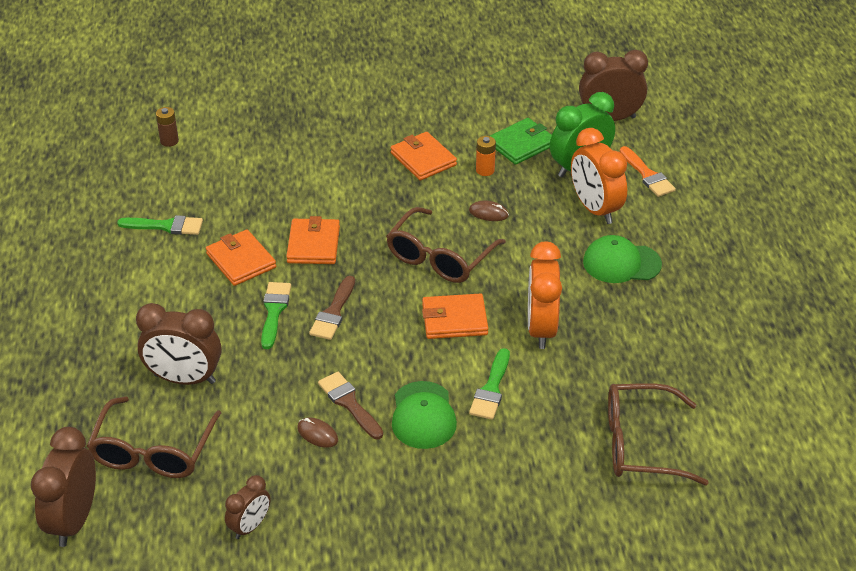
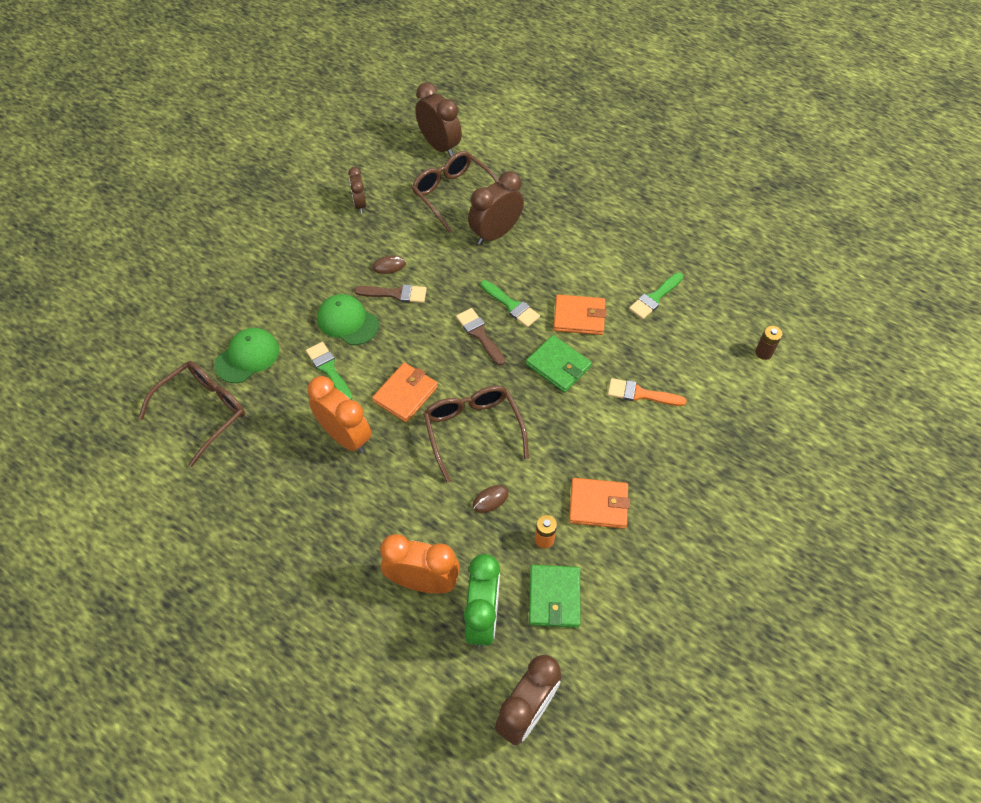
camera: 130 degrees right, 15 degrees up
orange wallet [286,216,340,264] -> green wallet [526,335,592,392]
green cap [583,235,662,283] -> green cap moved to [214,328,279,383]
orange brush [620,146,676,197] -> orange brush moved to [608,378,687,406]

